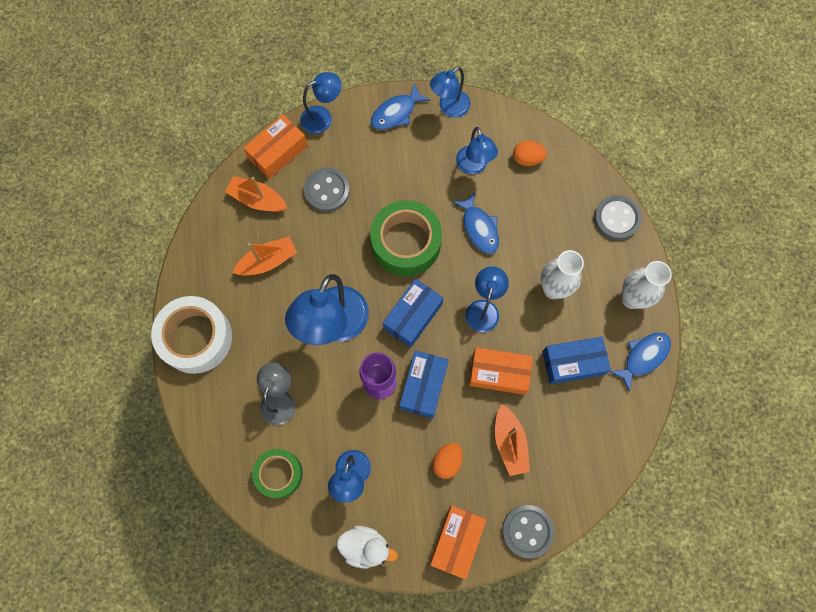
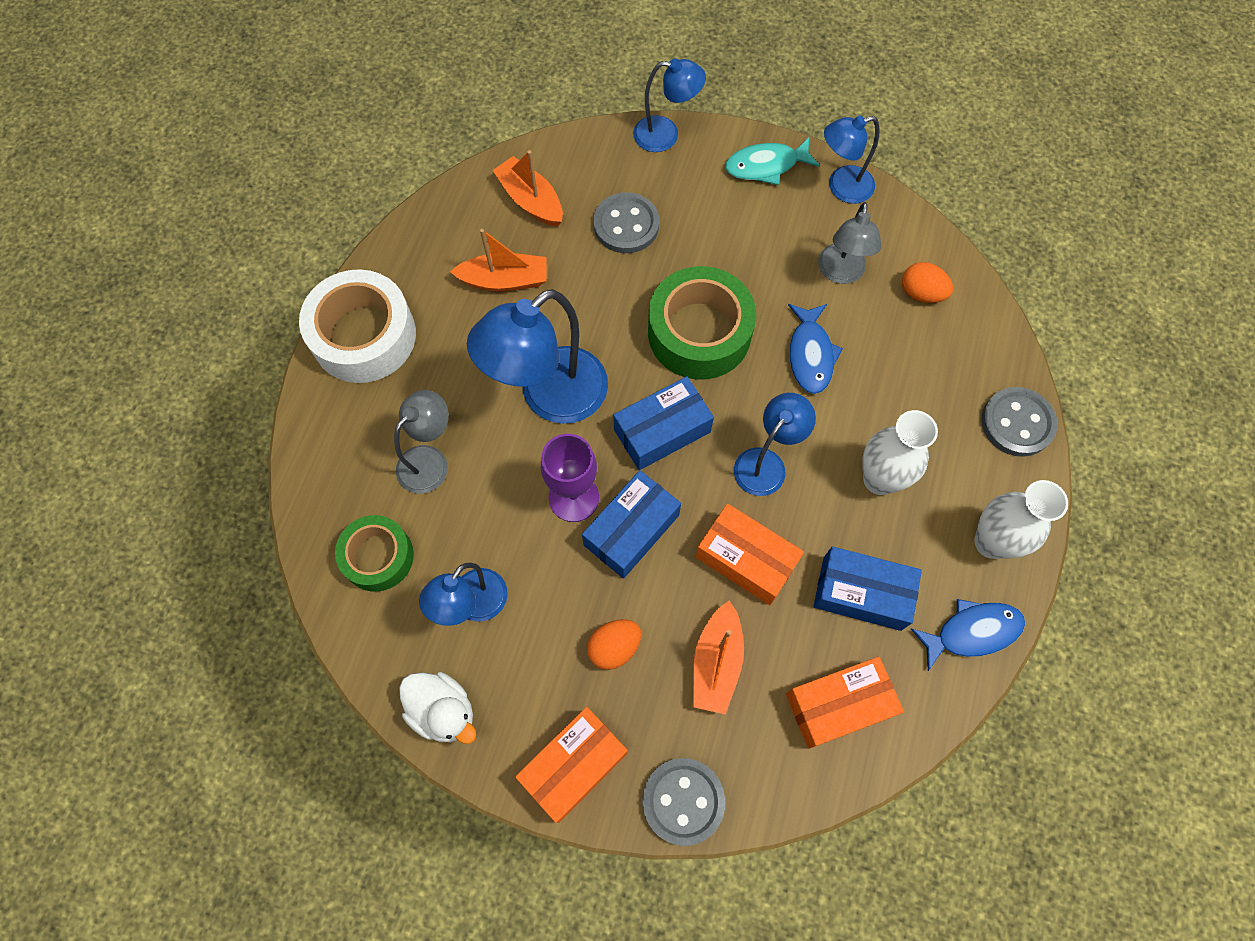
camera: 25 degrees right, 5 degrees down
orange box [244,114,308,179] -> orange box moved to [786,657,904,749]
blue fish [371,84,430,130] -> turquoise fish [725,138,820,185]
blue lamp [456,127,498,174] -> grey lamp [818,202,881,284]

